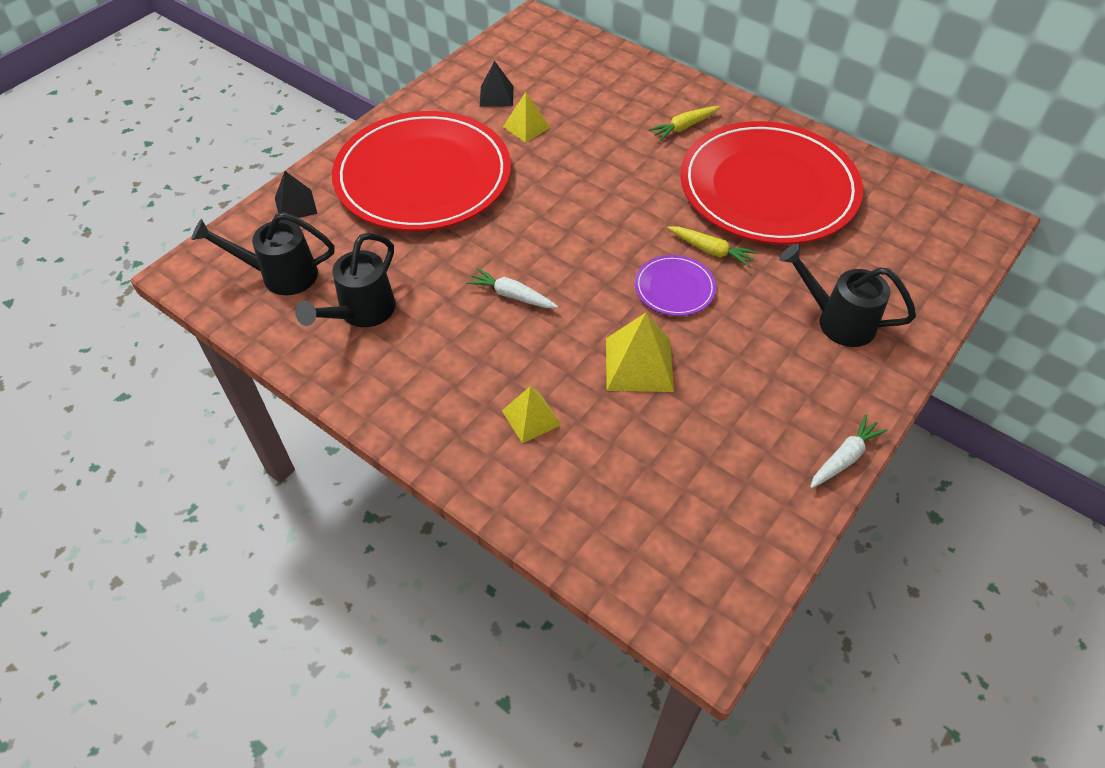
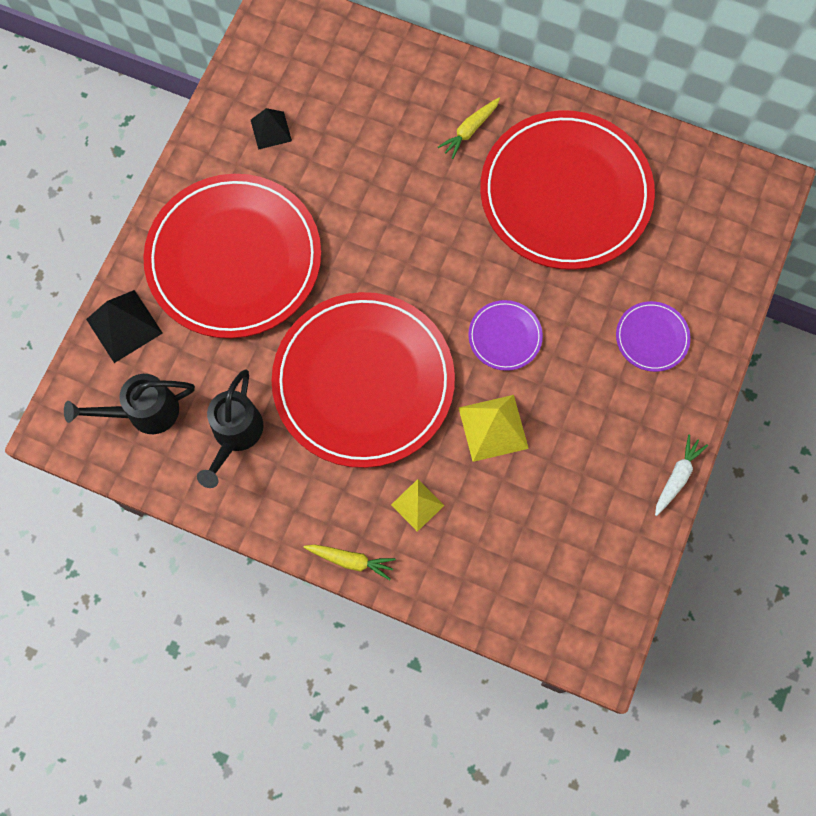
camera: 15 degrees left, 20 degrees up
black pyramid [275,171,318,220] -> black pyramid [86,290,163,363], size x1.54
white carrot [467,268,558,308] -> red plate [271,292,455,468]
yellow pyramid [503,92,551,143] -> none
yellow carrot [668,227,757,267] -> yellow carrot moved to [303,544,396,580]
black watering can [779,244,916,347] -> purple plate [616,301,691,372]

